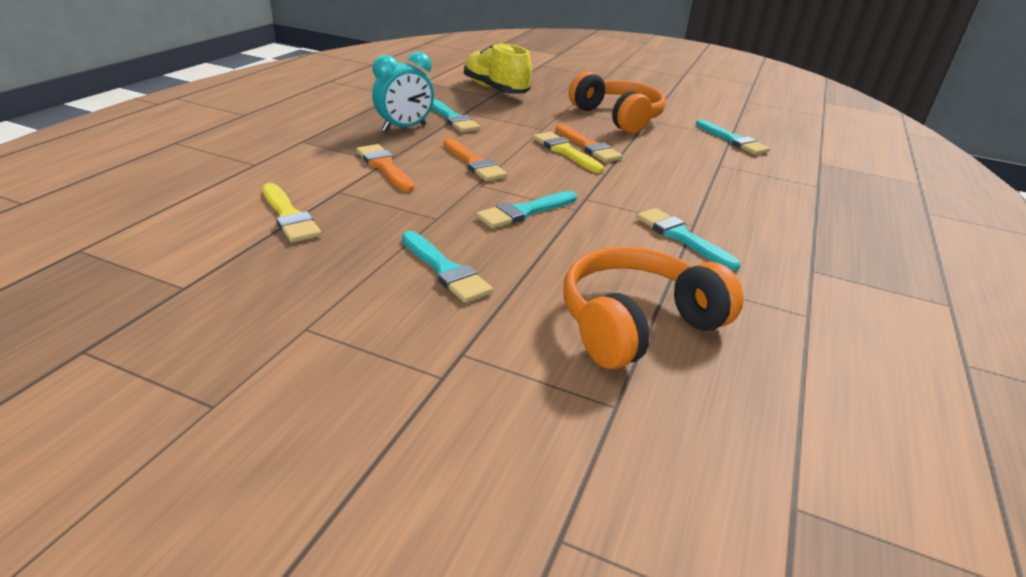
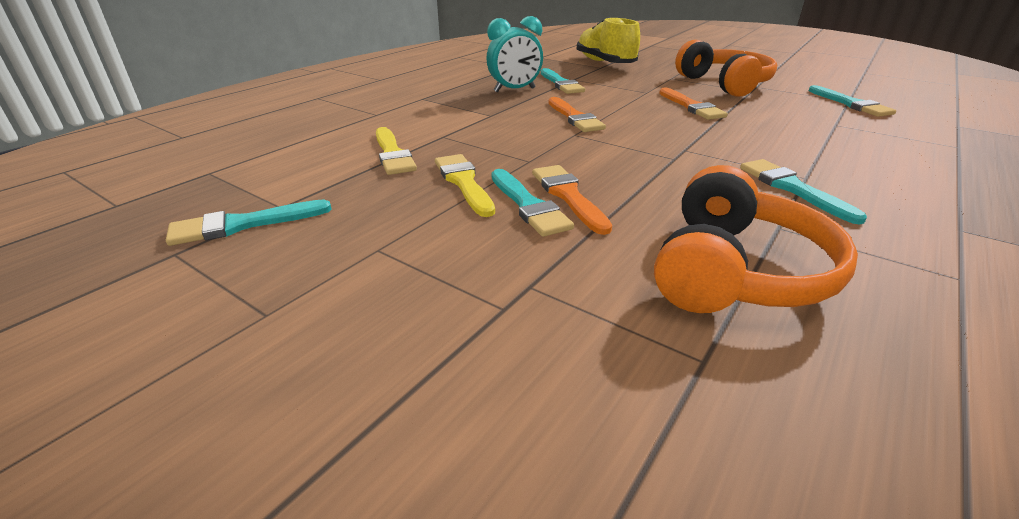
camera: 15 degrees right, 0 degrees up
orange brush [356,144,414,192] -> orange brush moved to [532,165,612,235]
turquoise brush [476,191,577,228] -> turquoise brush moved to [166,199,332,246]
yellow brush [533,132,604,173] -> yellow brush moved to [435,154,495,217]
orange headphones [563,246,744,369] -> orange headphones turned 135 degrees clockwise [654,165,858,313]

